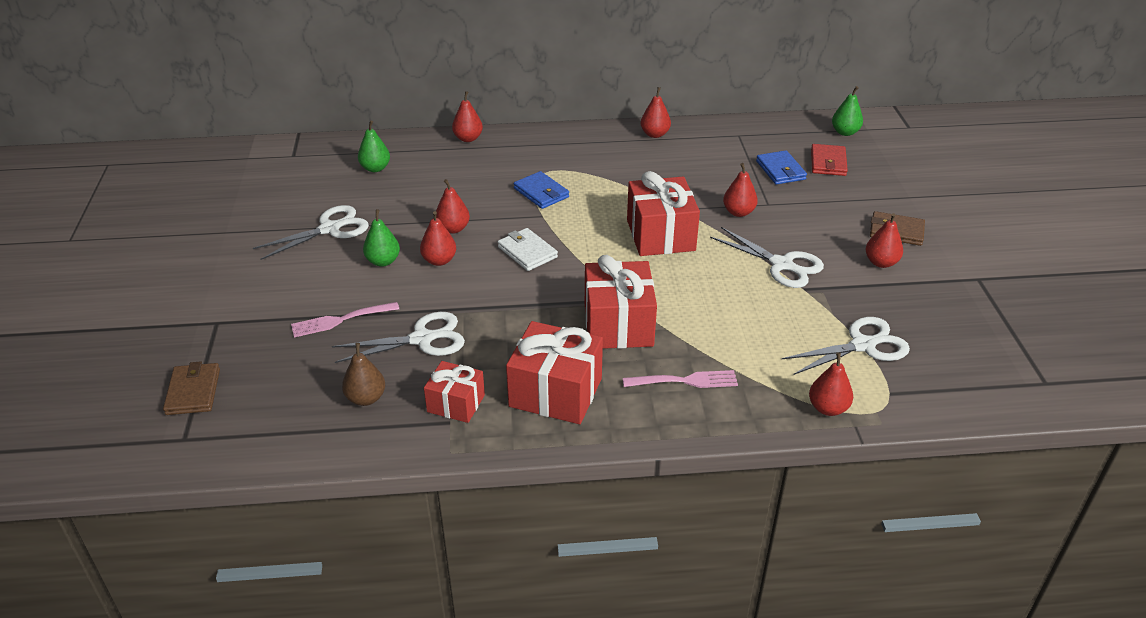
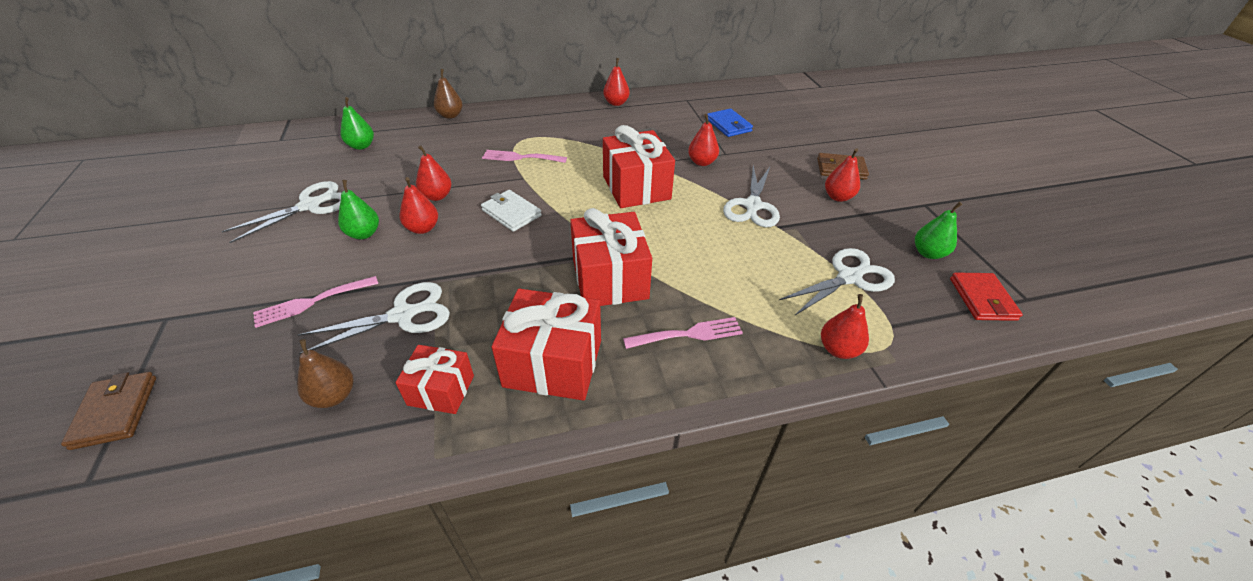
camera: 10 degrees left, 5 degrees up
red pear [452,91,483,142] -> brown pear [434,69,463,119]
blue wallet [514,171,569,209] -> pink fork [482,150,567,163]
white scissors [710,227,824,288] -> white scissors turned 75 degrees clockwise [723,165,780,227]
red wallet [811,144,848,176] -> red wallet moved to [950,272,1023,321]
green pear [832,86,863,136] -> green pear moved to [915,202,962,259]

